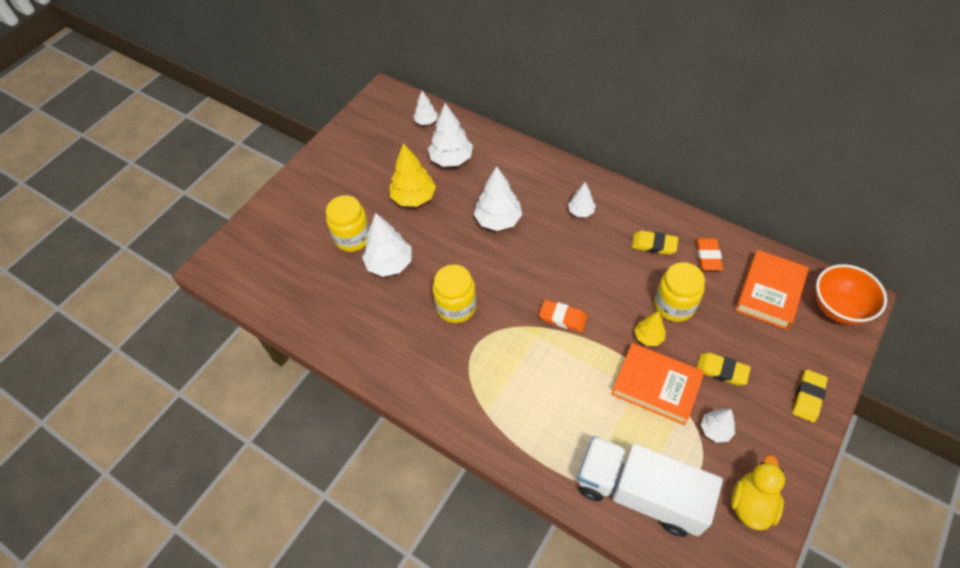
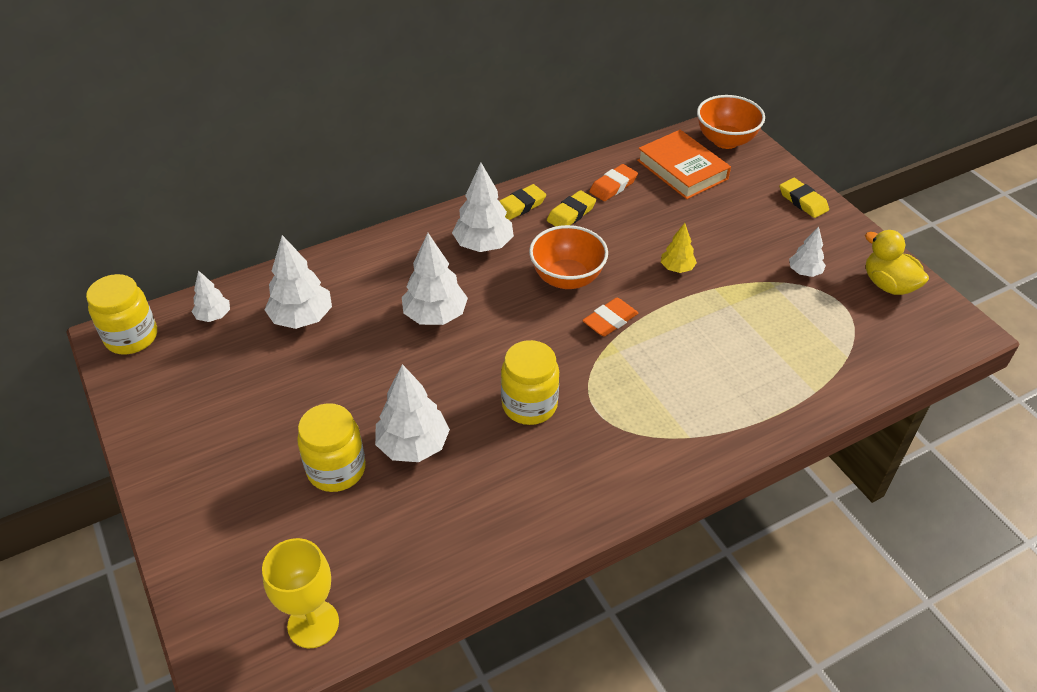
camera: 65 degrees left, 10 degrees down
yellow tree [390,143,436,207] -> none
white tree [568,182,596,217] -> white tree [452,162,514,252], size x1.75
white truck [577,436,723,537] -> none
orange book [611,343,705,425] -> none
yellow jar [655,262,705,322] -> yellow jar moved to [86,274,157,354]
orange eraser [696,238,723,270] -> orange eraser turned 75 degrees counterclockwise [589,164,638,201]
yellow eraser [697,353,751,386] -> yellow eraser moved to [499,184,546,220]
none -> yellow goblet [262,538,339,648]
none -> orange bowl [529,225,608,289]

